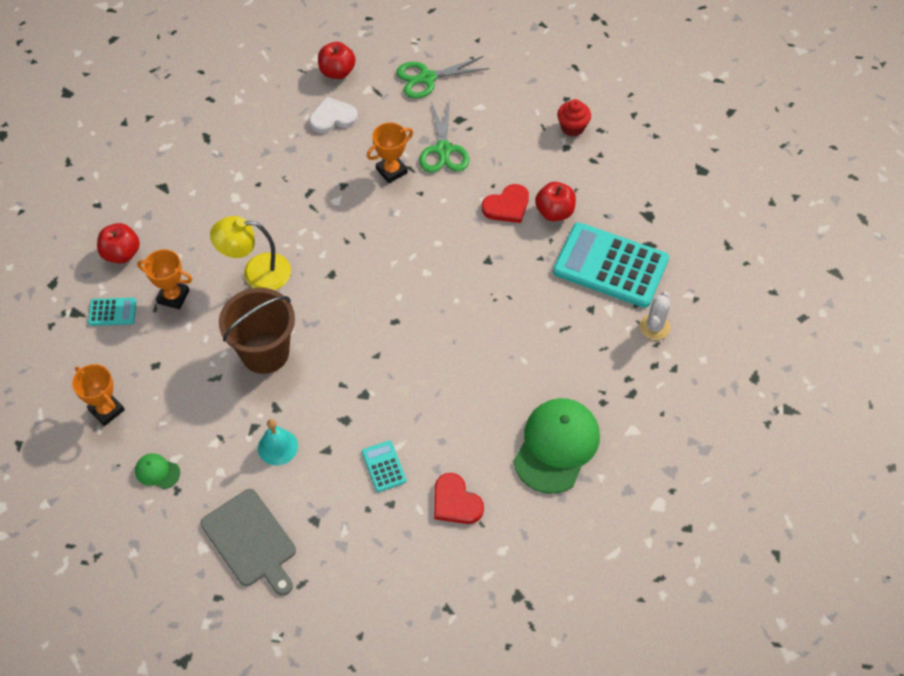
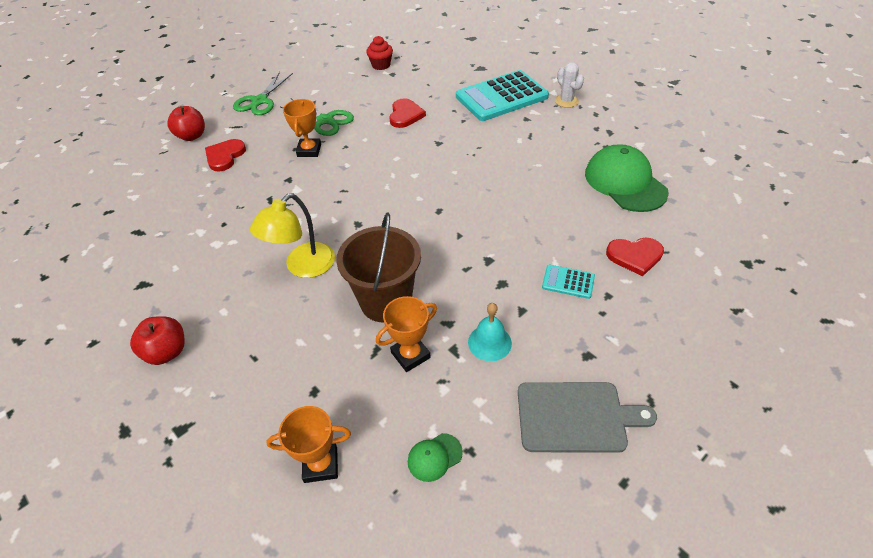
camera: 50 degrees left, 10 degrees down
turquoise calculator [88,298,137,326] -> none
orange trophy [137,249,192,309] -> orange trophy moved to [376,296,437,372]
white heart [309,97,358,133] -> red heart [205,139,246,171]
red apple [535,182,576,221] -> none

